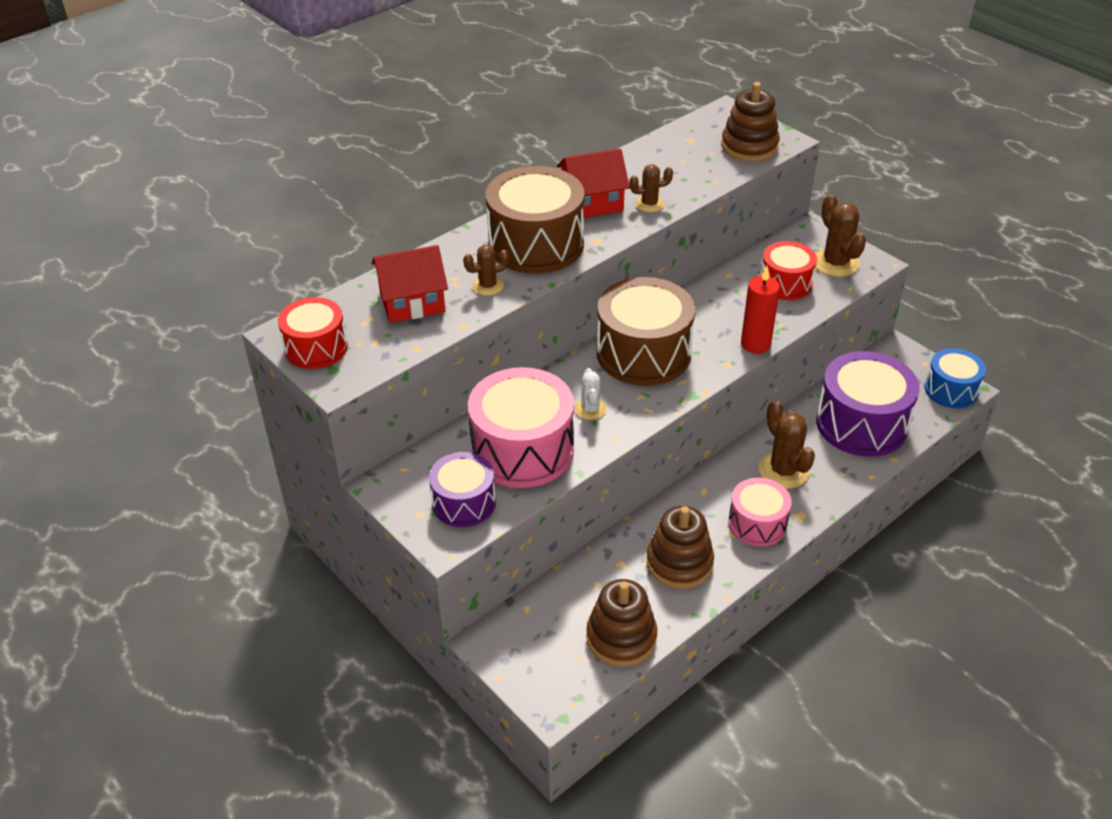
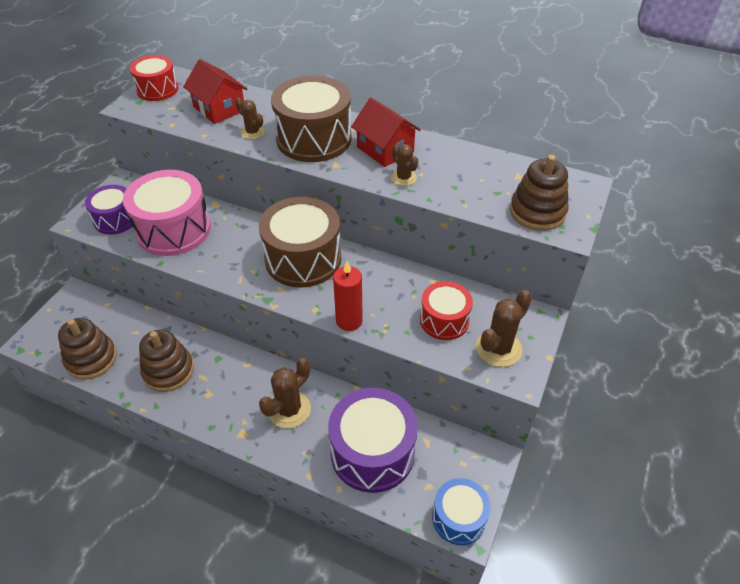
camera: 65 degrees right, 5 degrees up
white cactus [575,368,606,420] -> none
pink drum [728,478,791,547] -> none

